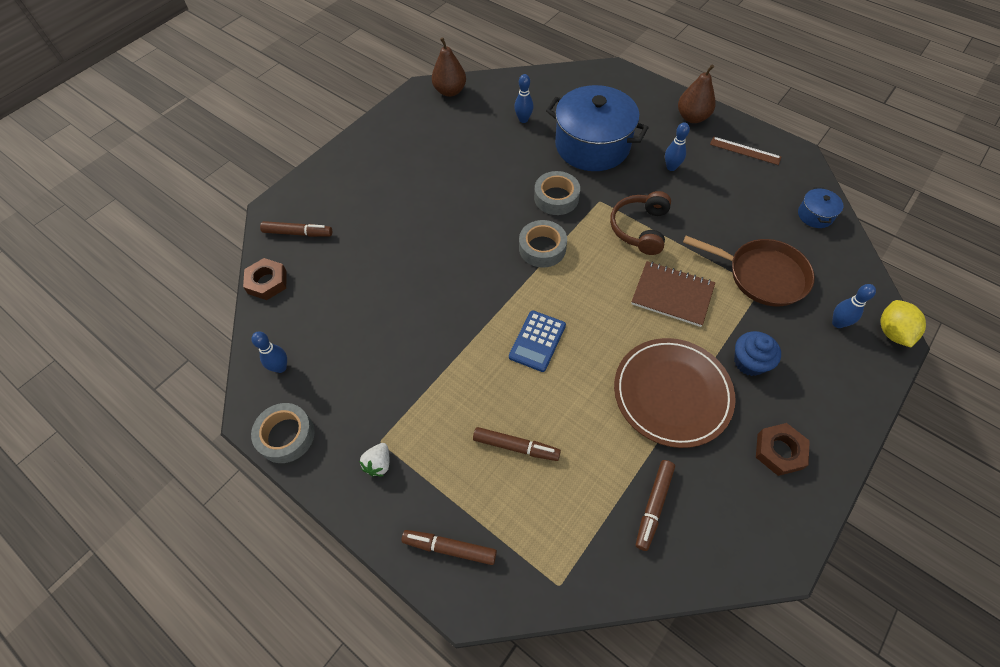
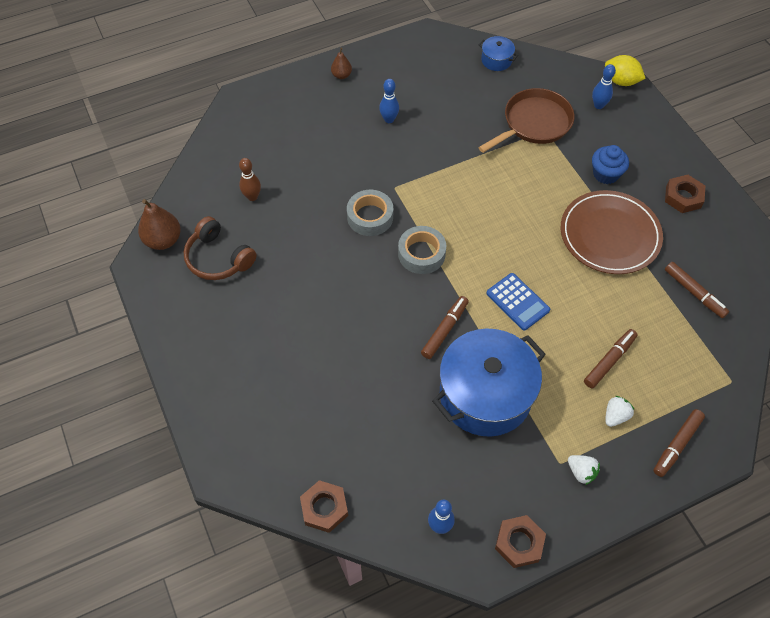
camera: 65 degrees left, 0 degrees up
grey tape [251,403,315,463] -> brown nut [495,515,546,568]
brown marker [260,221,332,237] -> brown marker moved to [421,296,469,359]
blue bowling pin [514,74,534,123] -> brown bowling pin [239,158,261,201]
blue pot [546,85,649,171] -> blue pot moved to [432,329,546,437]
brown headphones [610,191,671,255] -> brown headphones moved to [184,216,257,280]
brown notebook [631,261,715,327] -> none
brown pear [678,65,716,123] -> brown pear [331,48,352,79], size x0.58
brown ruler [710,136,781,165] -> none
none -> white strawberry [605,396,635,427]

